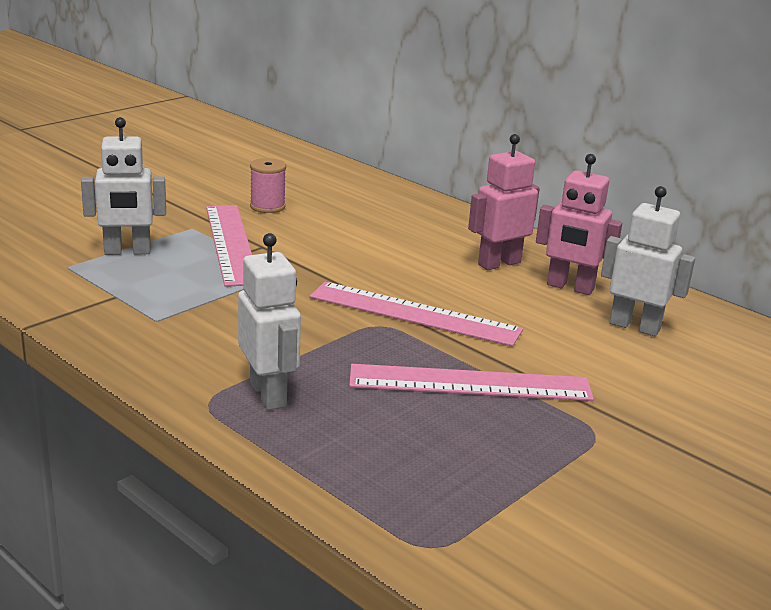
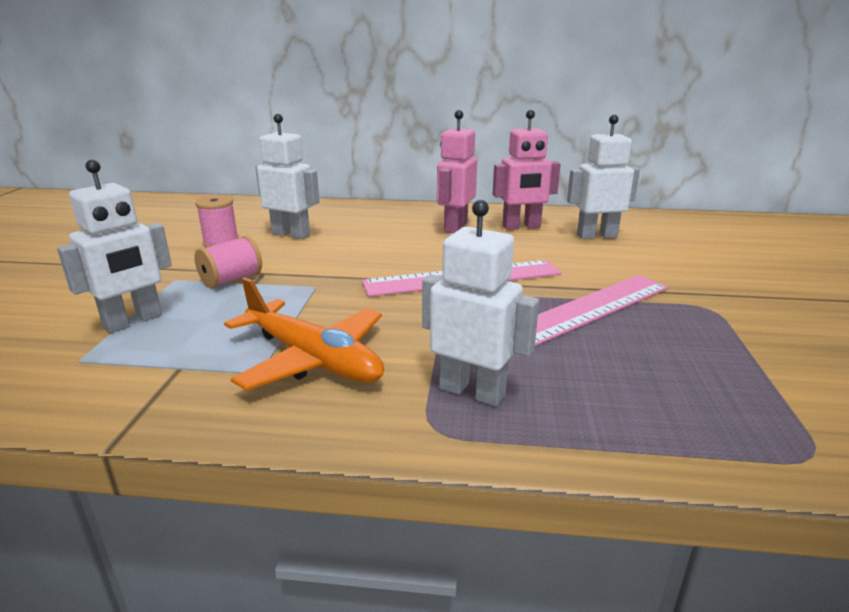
camera: 35 degrees left, 0 degrees up
pink ruler [206,205,252,287] -> pink spool [194,236,262,288]
none -> orange plane [224,277,384,390]
none -> white robot [255,114,320,239]

